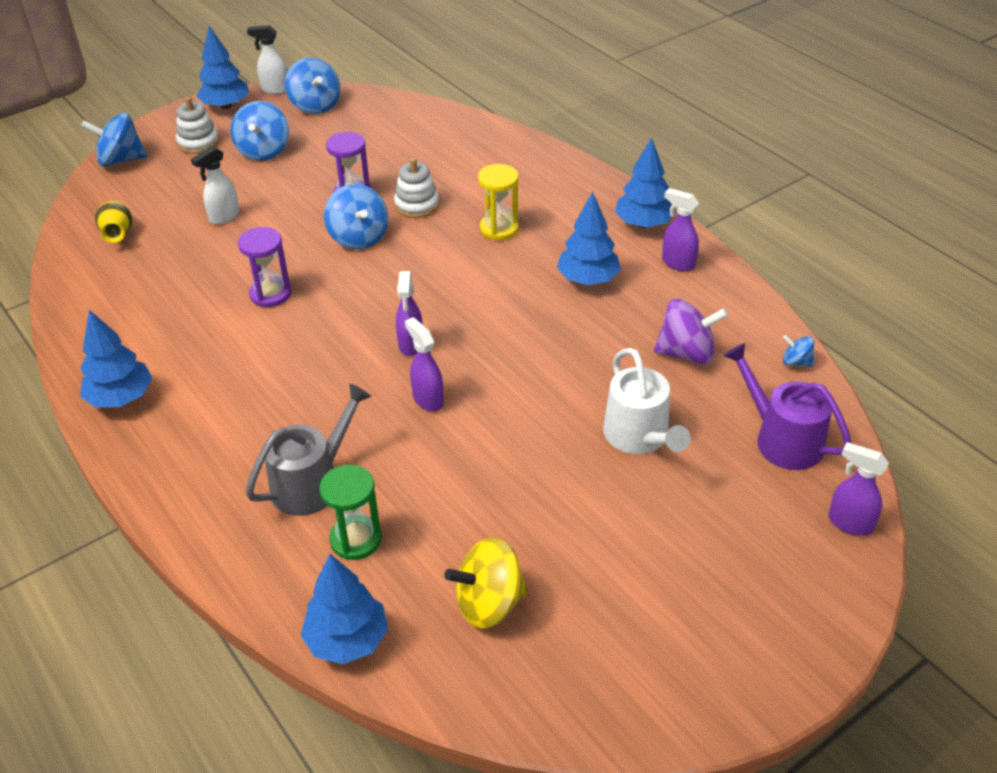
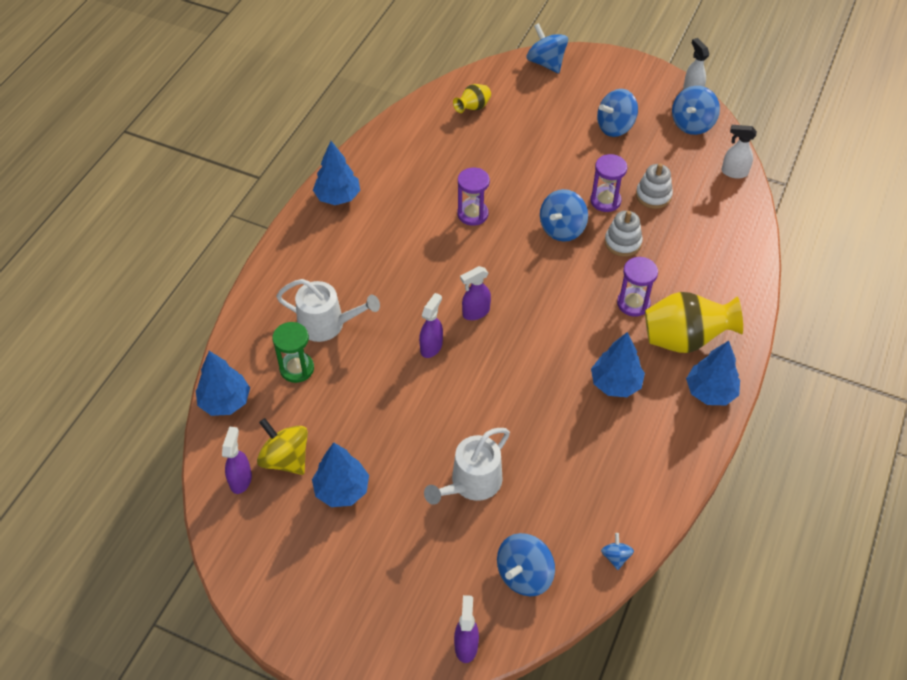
camera: 60 degrees right, 10 degrees up
white stacking toy [176,97,219,154] -> white stacking toy moved to [636,163,673,209]
white spray bottle [191,146,239,224] -> white spray bottle moved to [721,125,757,179]
blue tree [197,26,249,109] -> blue tree moved to [312,442,369,507]
grey watering can [246,383,372,516] -> white watering can [276,279,380,342]
yellow hourglass [478,164,519,240] -> purple hourglass [617,257,658,317]
purple spinning top [654,299,728,365] -> none
purple spray bottle [662,188,699,271] -> purple spray bottle moved to [222,426,252,494]
purple watering can [723,343,851,470] -> blue spinning top [497,533,555,596]
none -> yellow vase [645,292,743,353]

